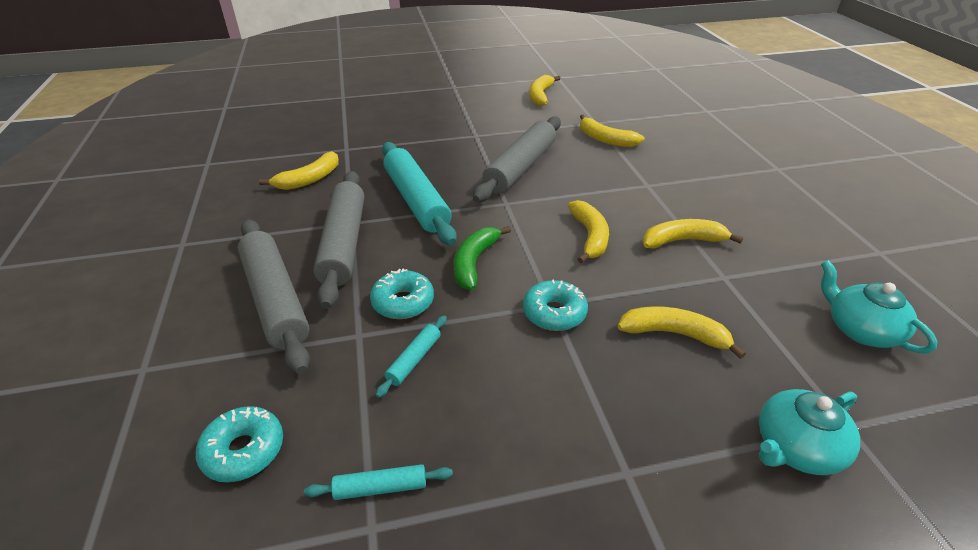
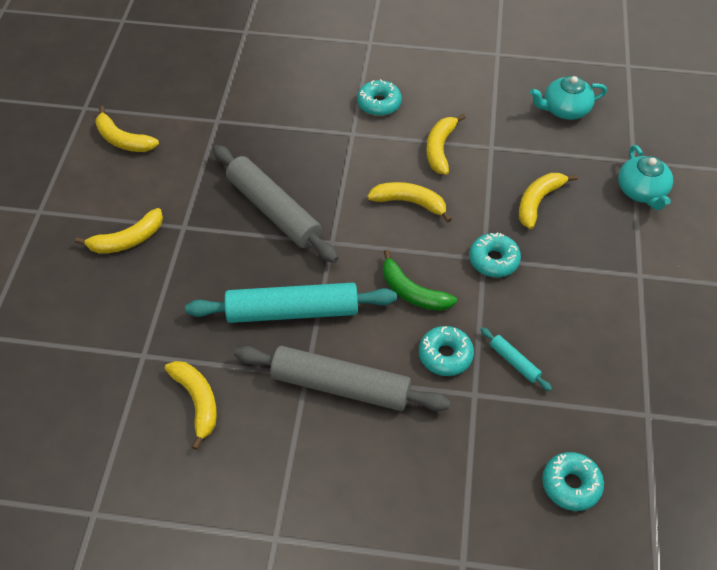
camera: 70 degrees left, 15 degrees up
grey rolling pin [238,219,310,374] -> none
turquoise rolling pin [304,464,453,500] -> none
yellow banana [580,115,645,147] -> yellow banana moved to [75,208,163,254]
none -> turquoise donut [357,79,402,116]

